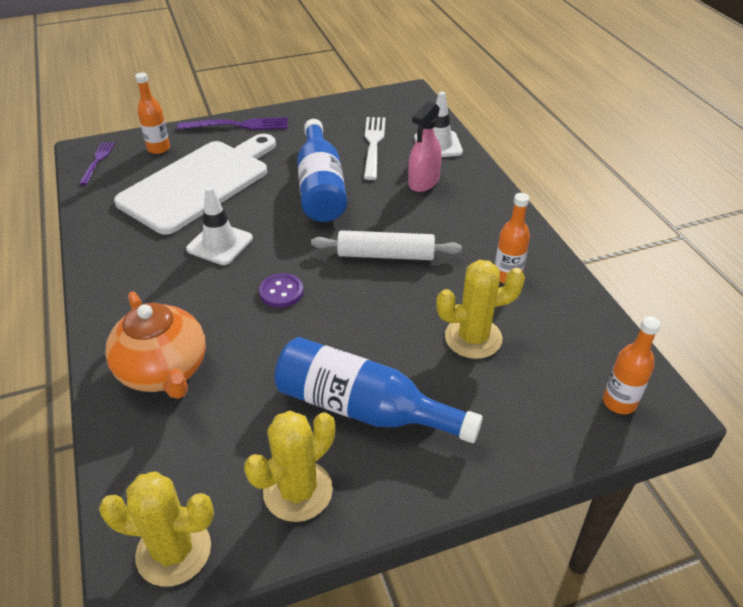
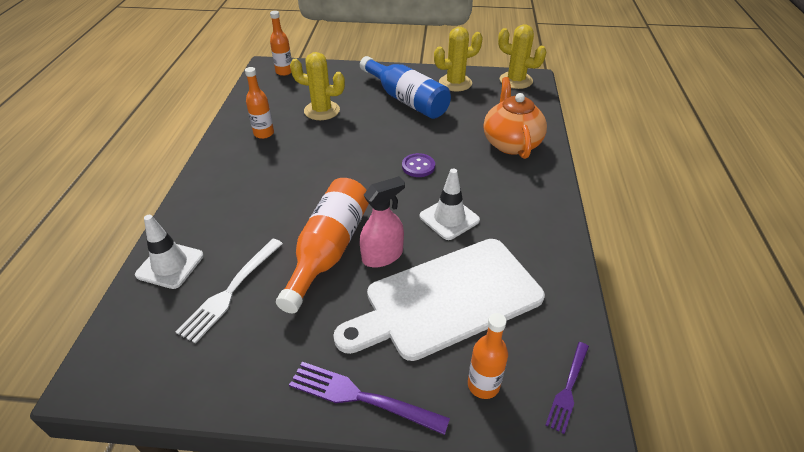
camera: 155 degrees left, 0 degrees up
blue bottle [297,119,347,222] -> orange bottle [276,178,369,313]
white rolling pin [311,230,462,260] -> none
pink spray bottle [408,101,442,192] -> pink spray bottle moved to [360,176,405,267]

